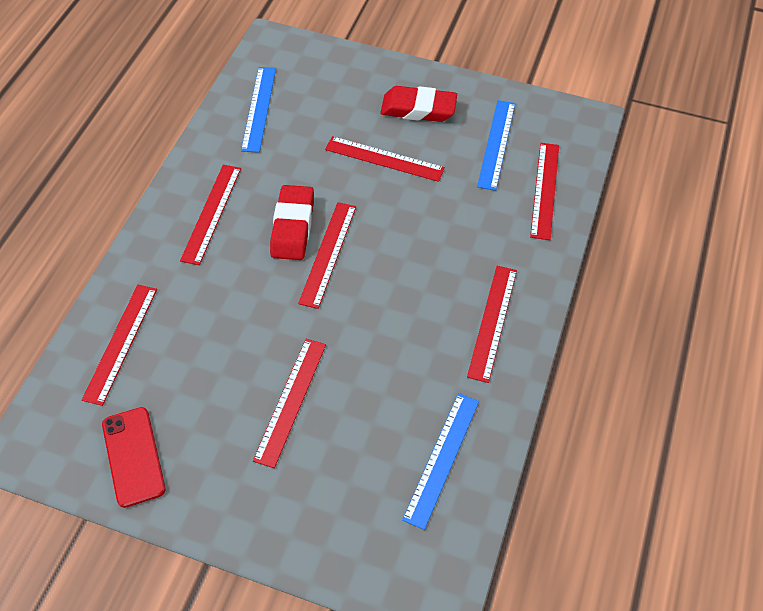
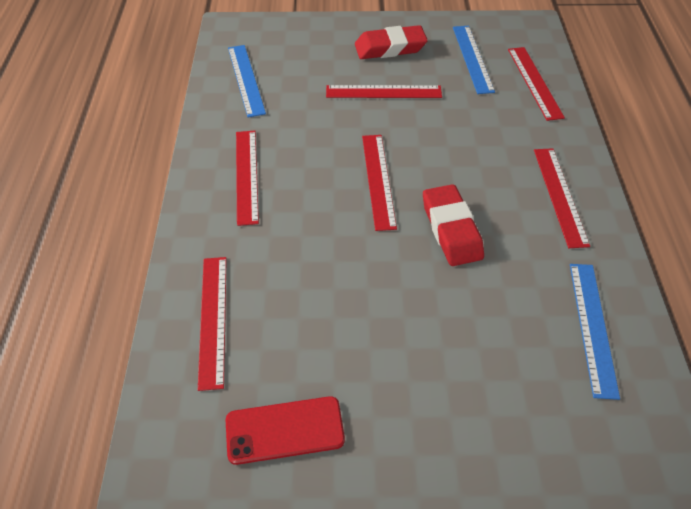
camera: 20 degrees left, 5 degrees down
red phone [102,407,166,508] -> red phone turned 60 degrees counterclockwise [226,396,345,465]
red ruler [253,339,326,468] -> none
red eraser [270,185,314,260] -> red eraser moved to [423,184,484,266]

